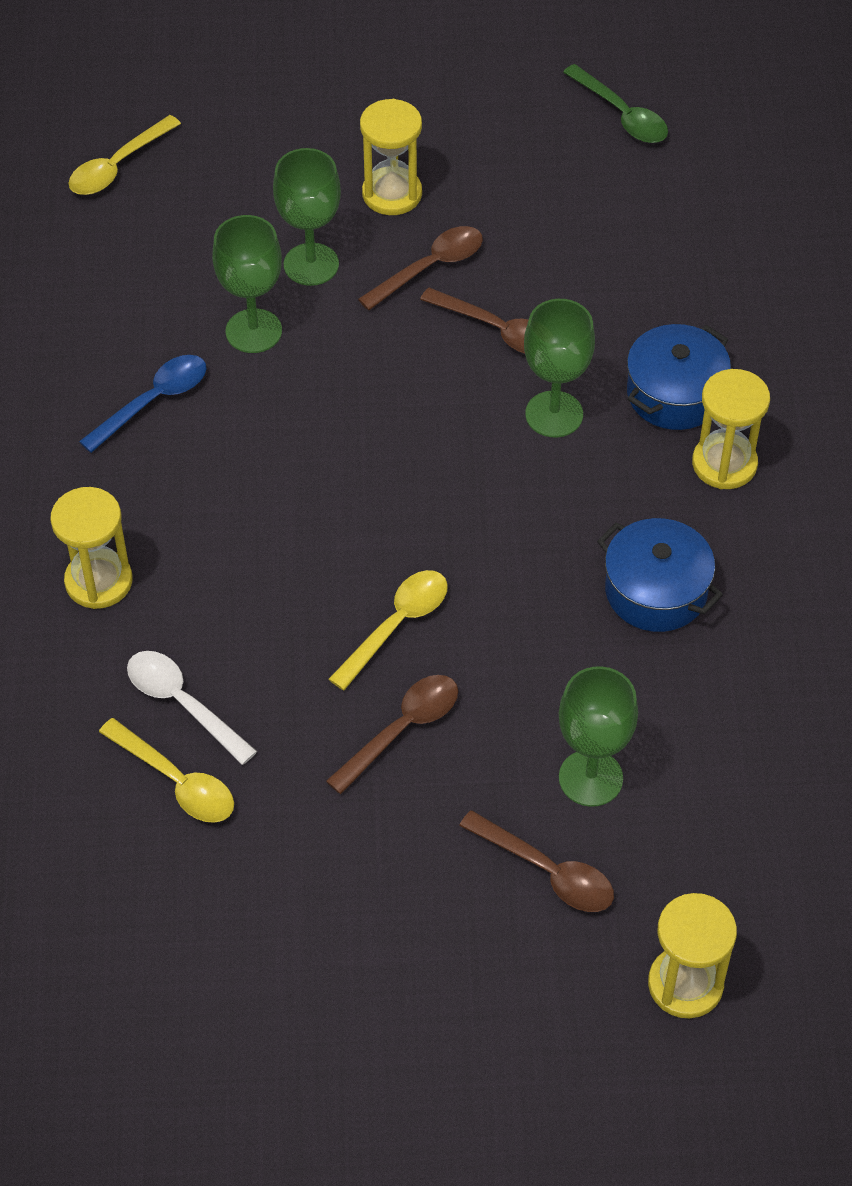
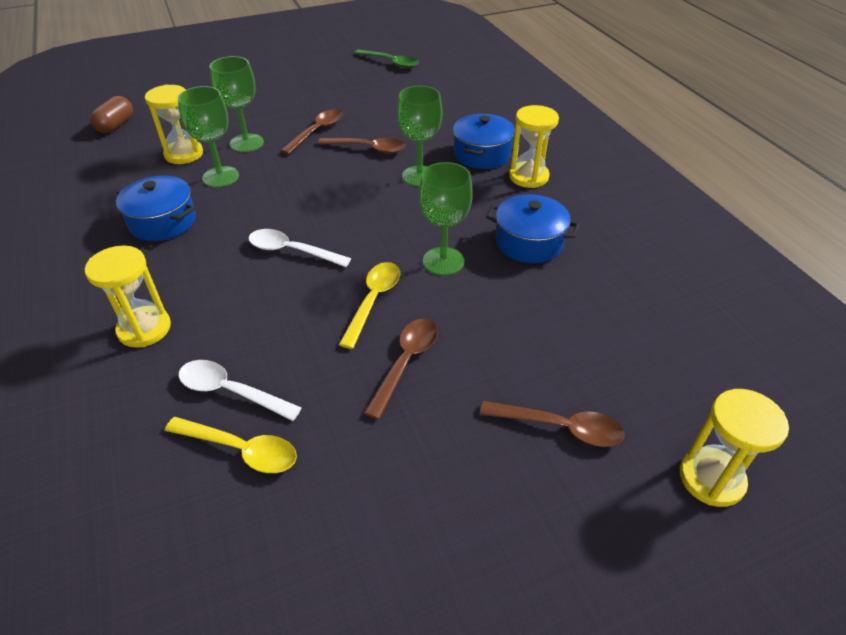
camera: 20 degrees left, 10 degrees down
yellow spoon [68,115,181,195] -> brown capsule [90,96,133,133]
blue spoon [79,355,206,453] -> blue pot [116,176,196,241]
yellow hourglass [360,99,422,215] -> yellow hourglass moved to [145,85,203,164]
green goblet [559,666,638,807] -> green goblet moved to [419,162,473,275]
none -> white spoon [248,229,351,267]

